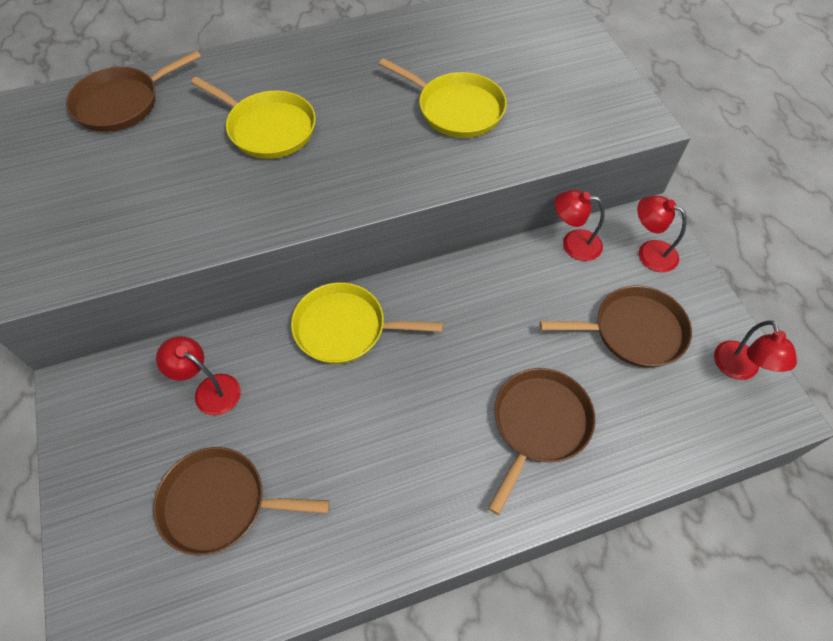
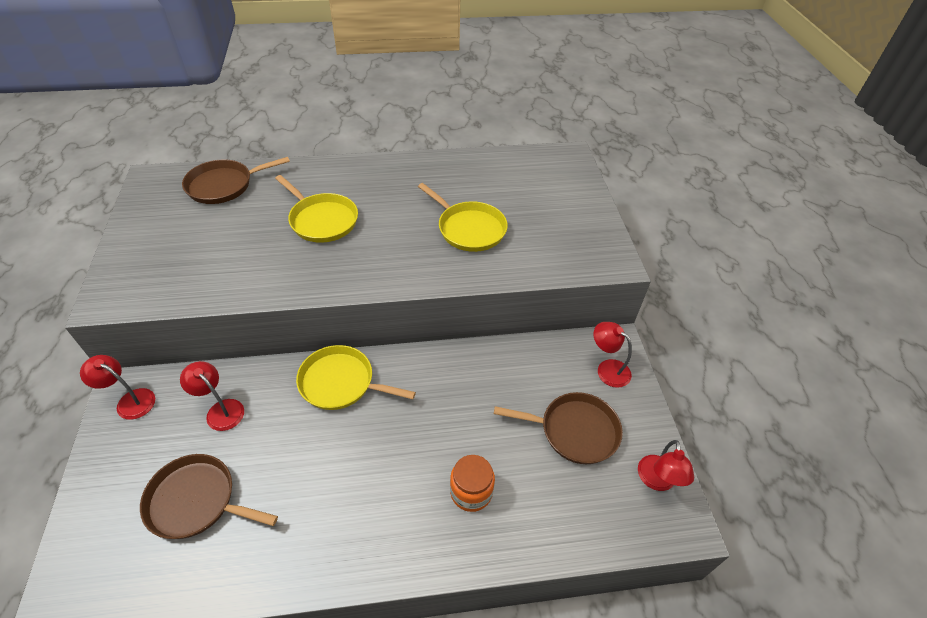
camera: 10 degrees right, 10 degrees down
brown pan [488,368,595,515] -> orange jar [450,455,495,512]
red lamp [555,190,605,261] -> red lamp moved to [80,355,155,420]

